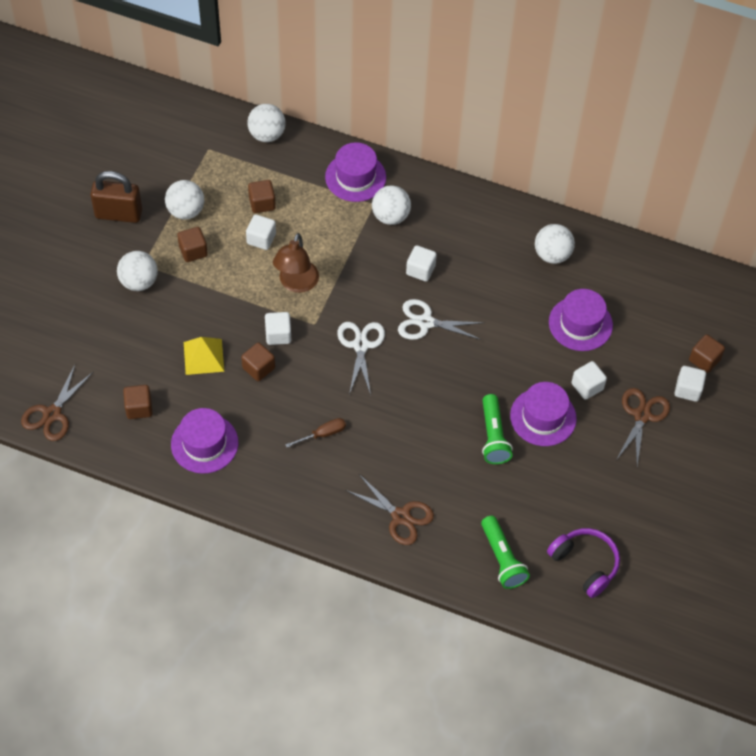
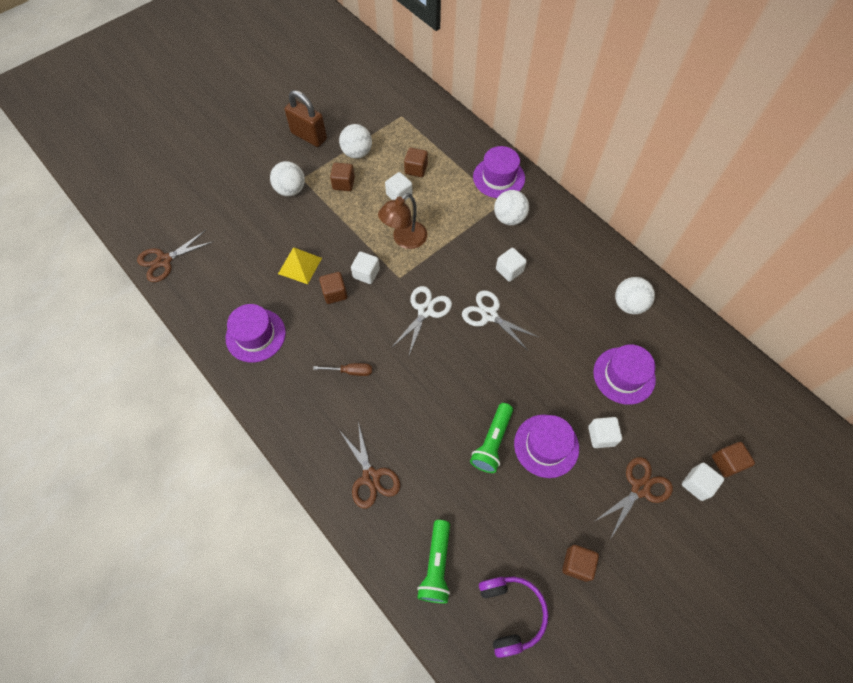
camera: 30 degrees right, 5 degrees up
brown cube [123,385,152,419] -> brown cube moved to [562,545,599,582]
white ball [247,104,286,142] -> none

